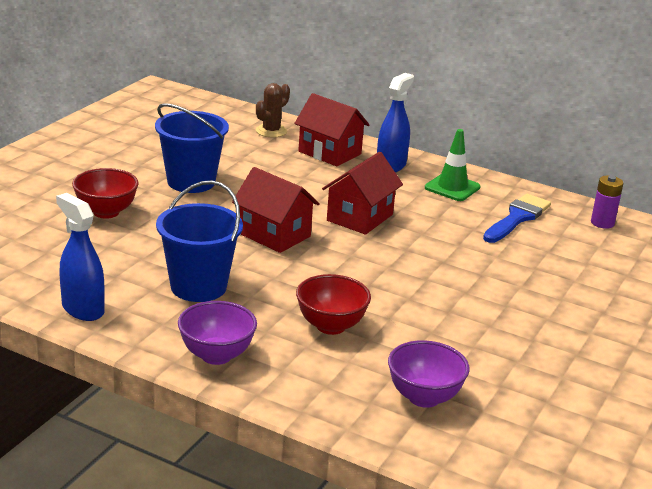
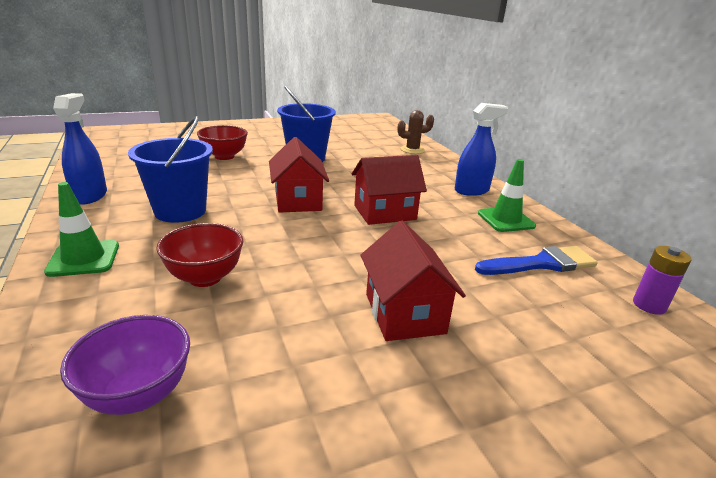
camera: 40 degrees right, 0 degrees up
purple bowl [178,301,257,365] -> green traffic cone [44,182,119,277]
red house [294,93,370,166] -> red house moved to [361,221,466,341]

